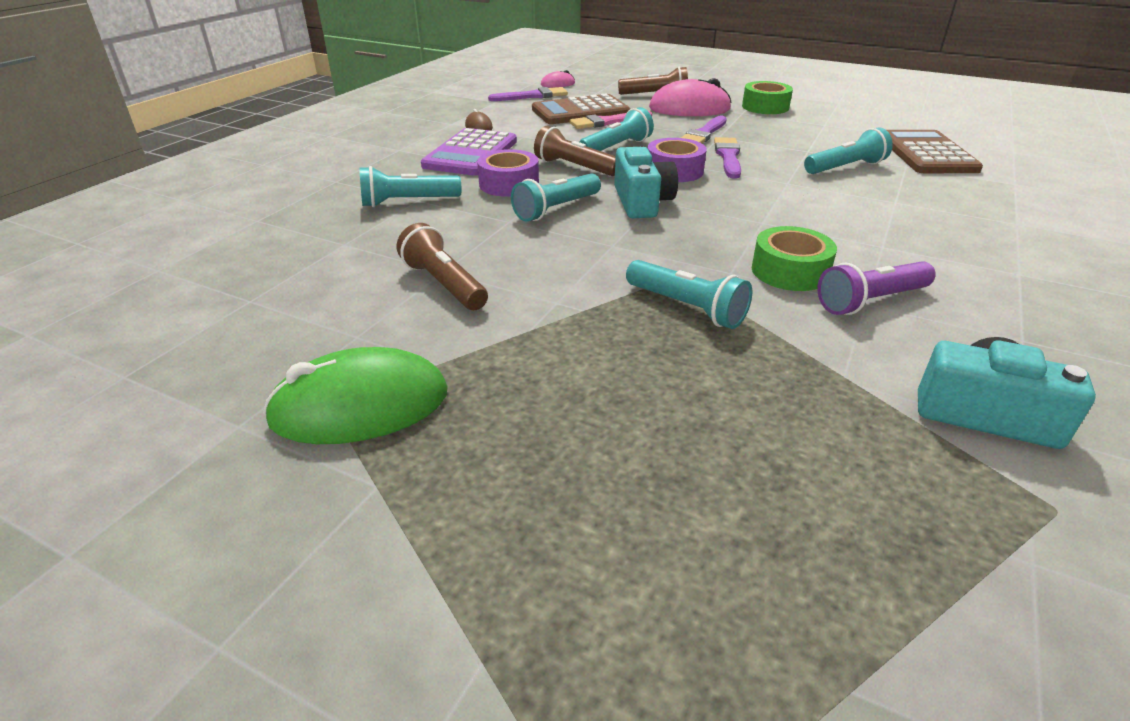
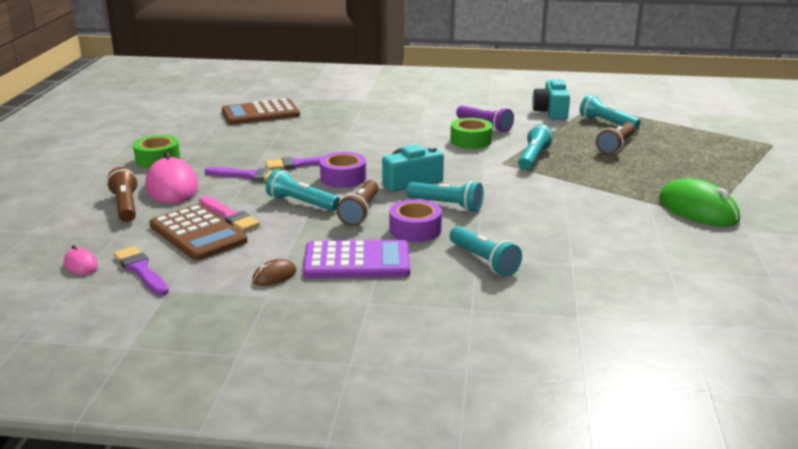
camera: 110 degrees left, 10 degrees down
brown flashlight [397,223,488,310] -> brown flashlight moved to [596,122,635,154]
turquoise flashlight [804,127,893,174] -> turquoise flashlight moved to [580,94,641,130]

